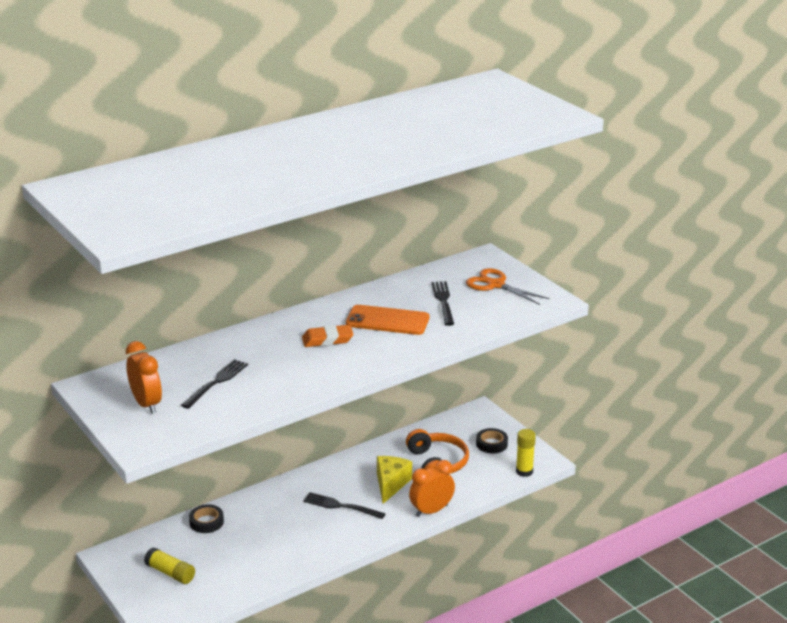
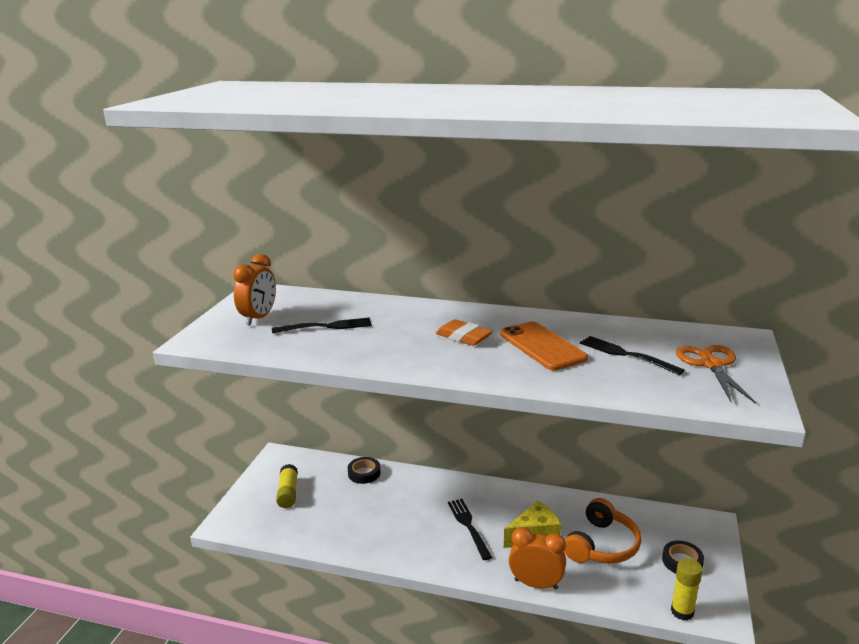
camera: 50 degrees right, 5 degrees down
black fork [431,281,454,326] -> black fork turned 90 degrees counterclockwise [580,336,685,375]

